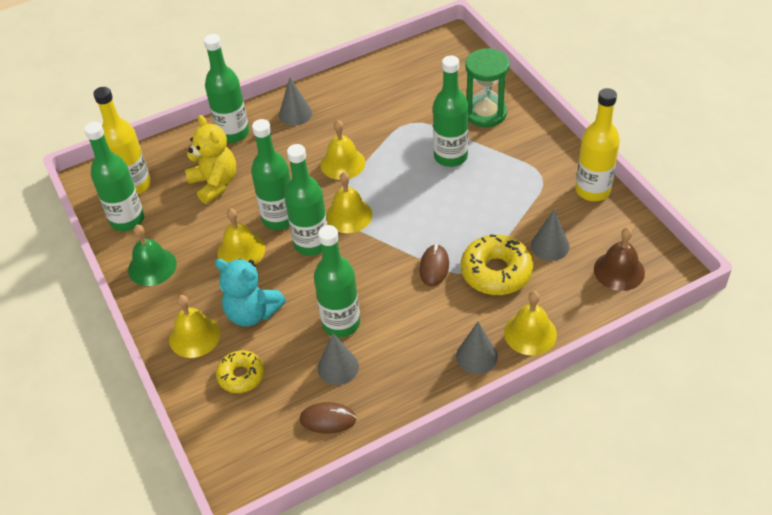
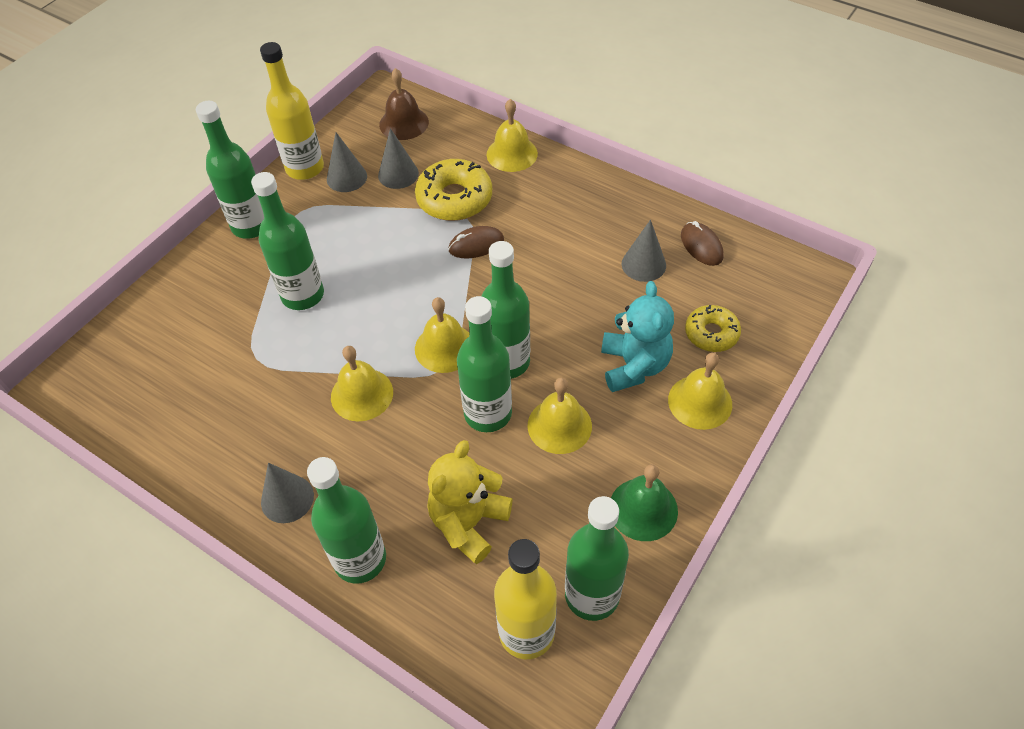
camera: 120 degrees left, 5 degrees up
green bottle [314,225,360,337] -> green bottle moved to [196,101,264,239]
grey cone [456,322,498,374] -> grey cone moved to [327,132,367,192]
green hourglass [465,48,510,127] -> none

